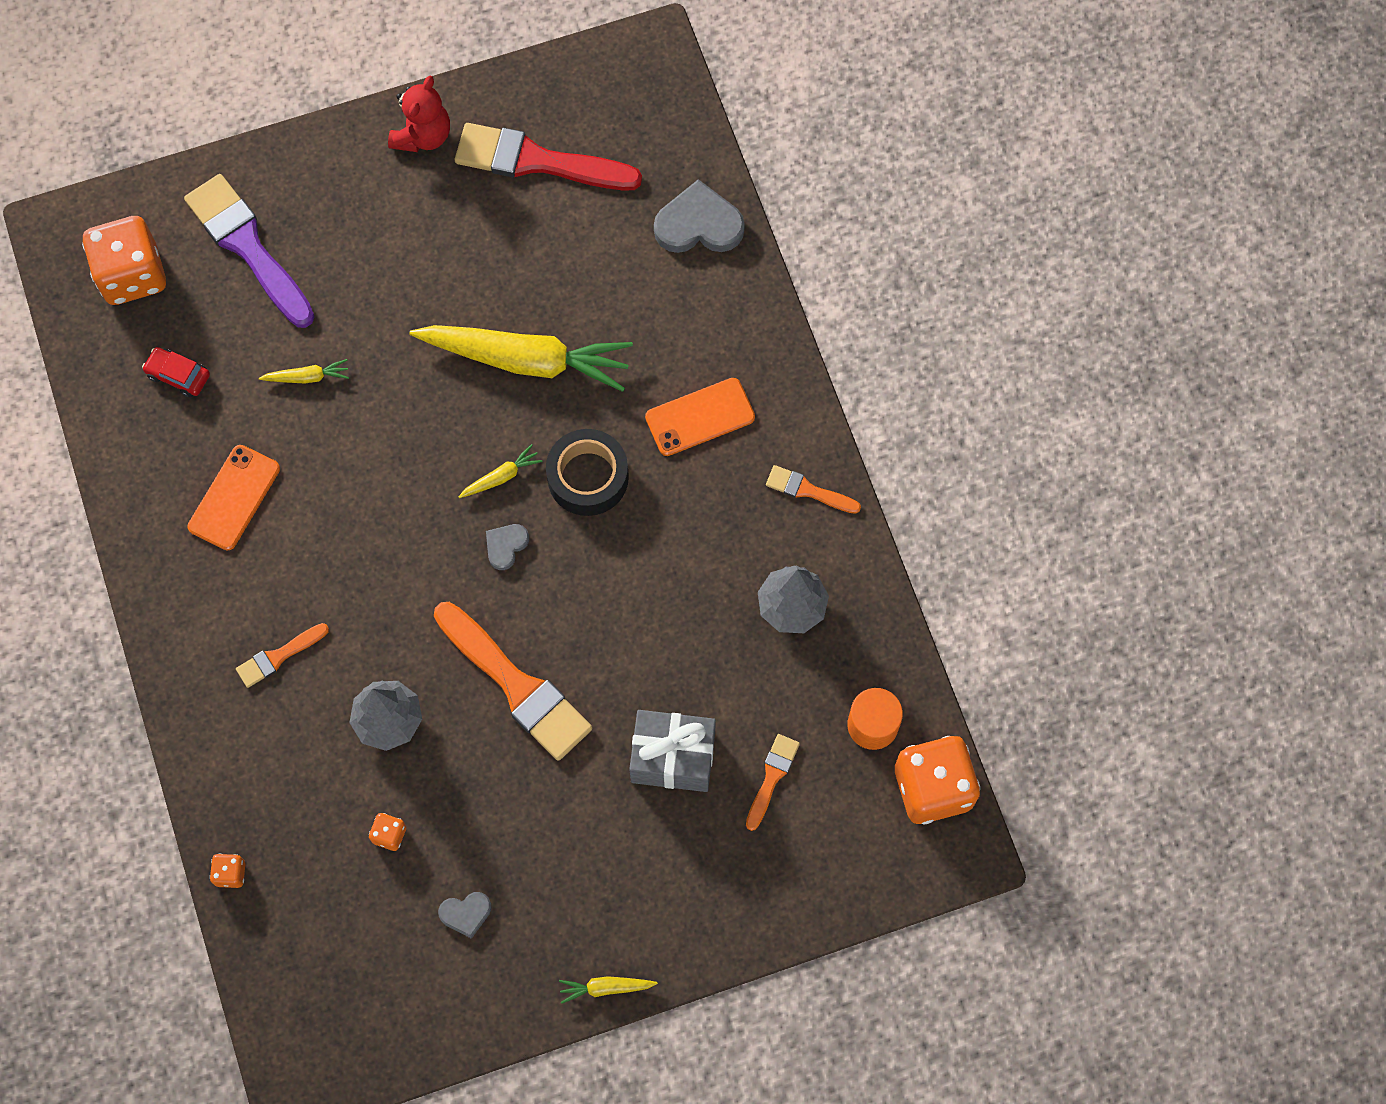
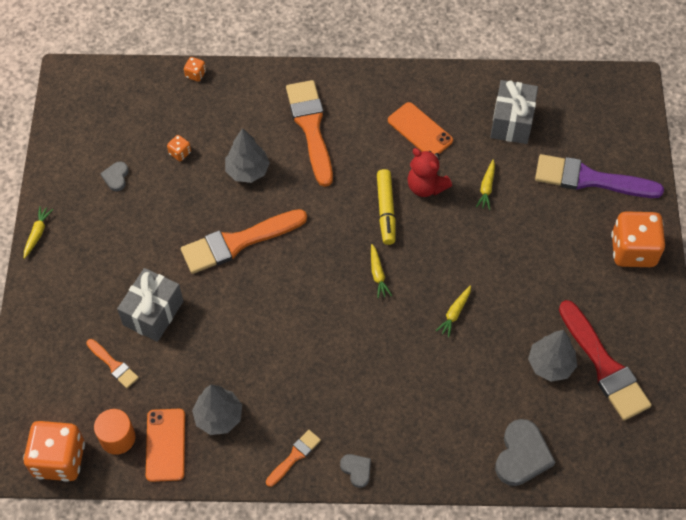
camera: 110 degrees right, 10 degrees down
orange dice [82,216,166,305] -> orange dice moved to [611,211,665,267]
red car [142,347,210,398] -> grey gift [490,80,538,144]
purple brush [184,174,315,328] -> purple brush turned 150 degrees counterclockwise [535,154,664,198]
orange brush [236,623,329,688] -> orange brush [286,80,333,187], size x2.02
red teddy bear [388,76,450,152] -> red teddy bear moved to [407,148,452,197]
yellow carrot [410,325,633,392] -> yellow carrot [436,285,471,338], size x0.40
red brush [455,123,642,191] -> red brush turned 120 degrees clockwise [559,300,652,420]
grey heart [486,524,529,570] -> grey heart moved to [340,454,371,488]
black tape [546,429,629,516] -> none
orange phone [645,378,755,456] -> orange phone moved to [146,409,185,482]
none -> yellow marker [377,169,396,245]
none -> grey tree [528,330,577,382]

